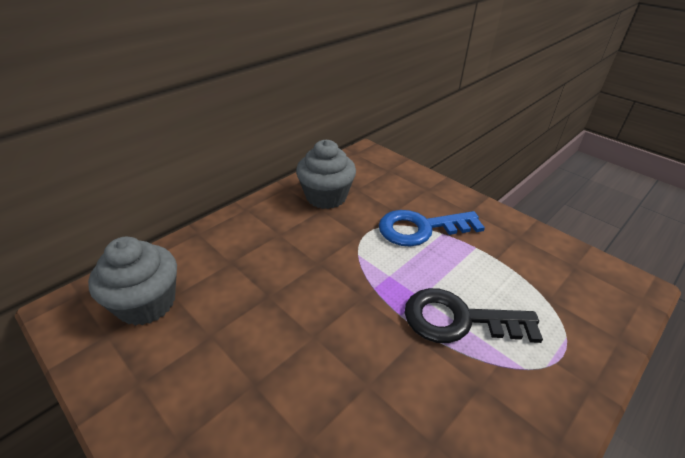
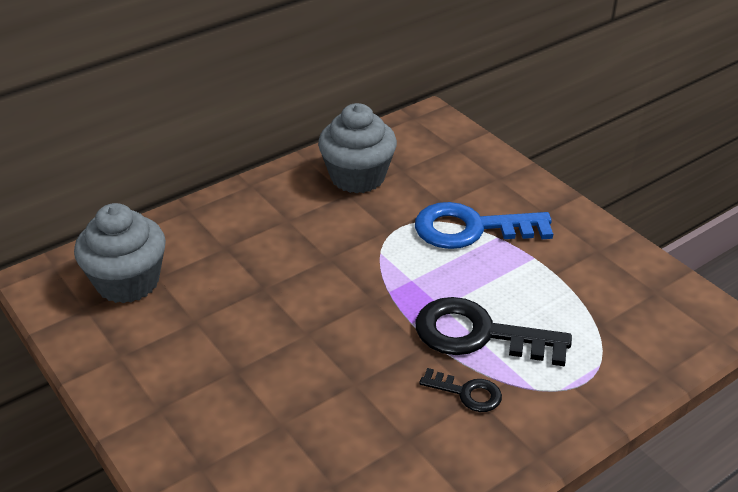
camera: 10 degrees right, 0 degrees up
none -> black key [419,368,502,412]

